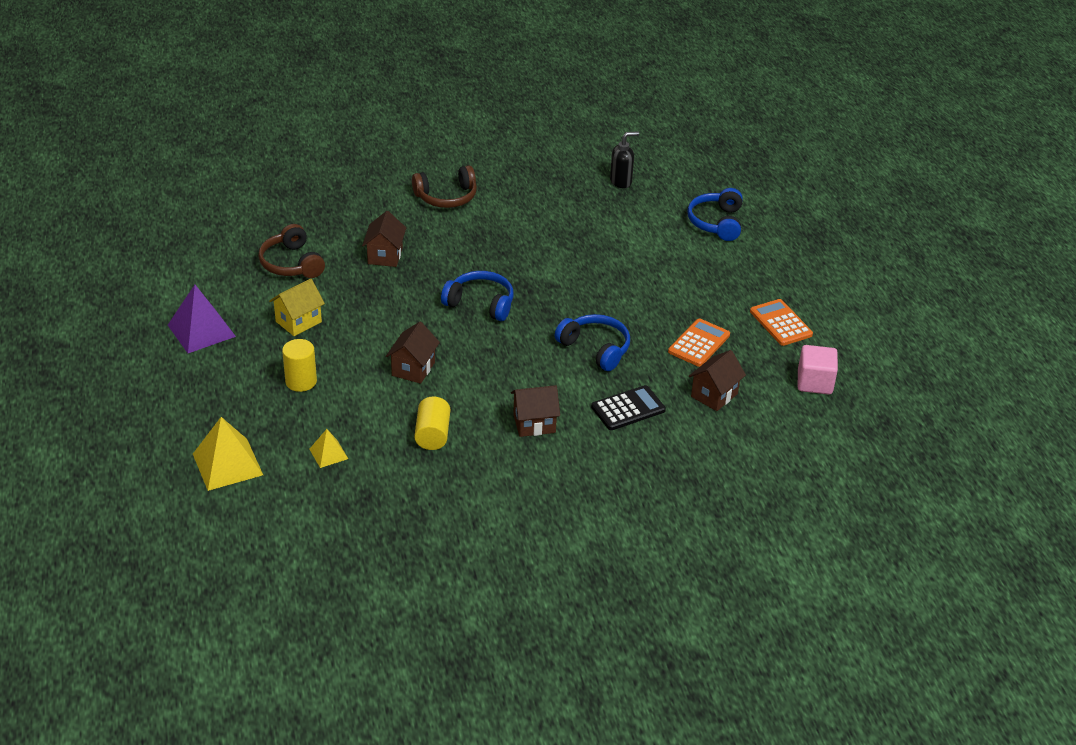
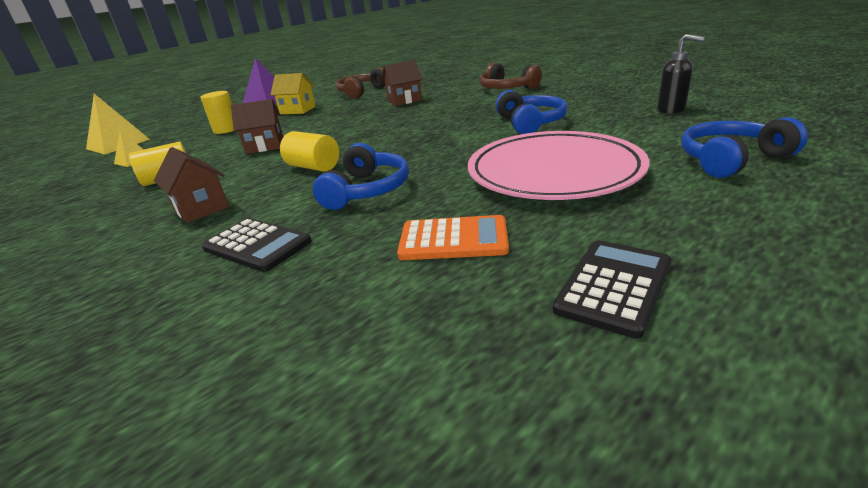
camera: 65 degrees right, 10 degrees down
blue headphones [441,271,514,321] -> blue headphones moved to [495,90,567,134]
brown house [689,350,746,411] -> none
orange calculator [750,299,813,346] -> black calculator [553,240,672,339]
pink cube [798,345,838,394] -> none
none -> yellow cylinder [280,131,339,172]
none -> pink plate [468,131,649,200]

